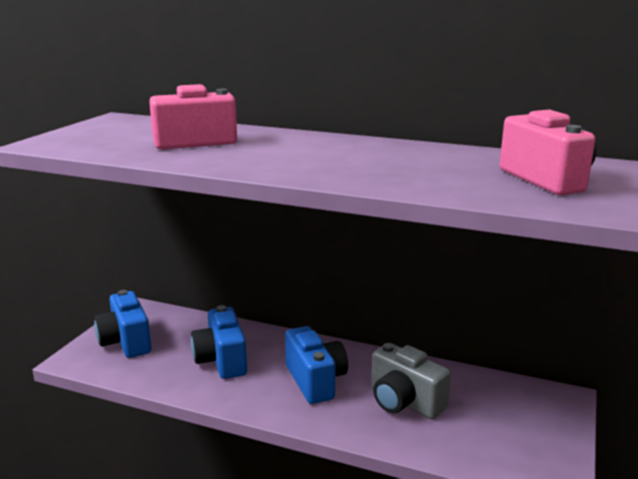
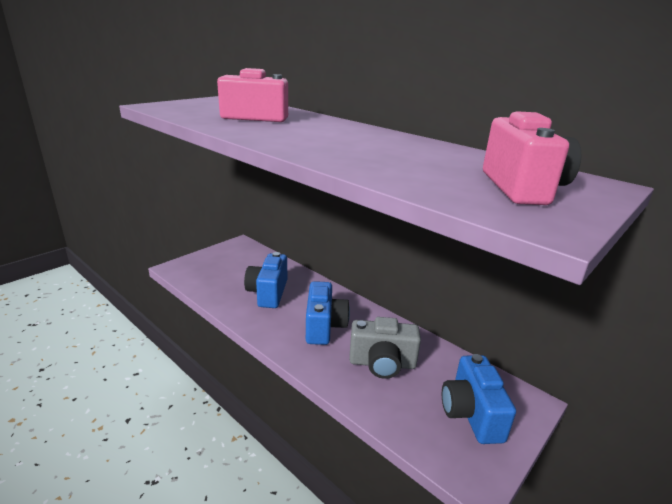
camera: 20 degrees right, 5 degrees up
blue camera [94,290,151,358] -> blue camera moved to [442,354,516,444]
grey camera [371,343,451,419] -> grey camera turned 60 degrees counterclockwise [349,317,421,379]

